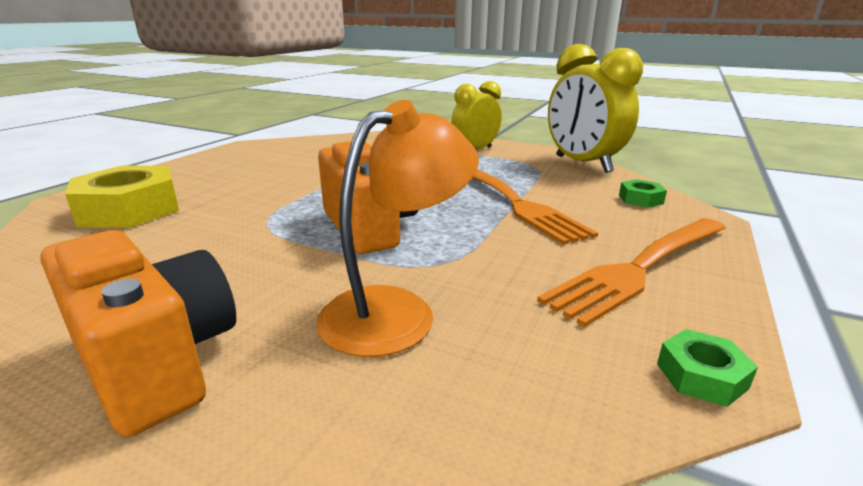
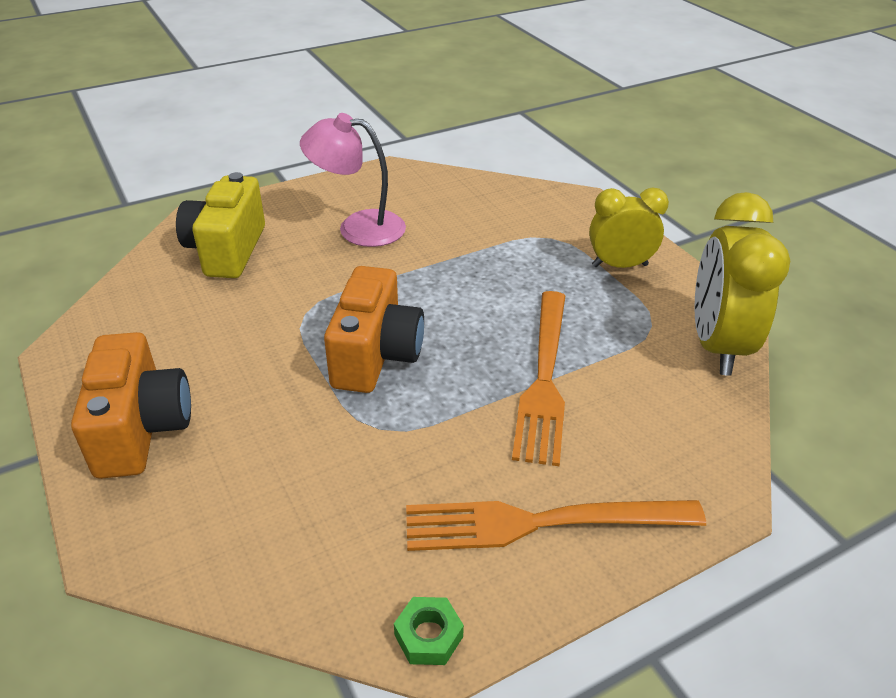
camera: 35 degrees right, 15 degrees up
yellow nut [65,165,179,228] -> yellow camera [176,172,265,278]
orange lamp [316,100,479,357] -> none
green nut [619,179,667,208] -> none
none -> pink lamp [300,113,406,247]

